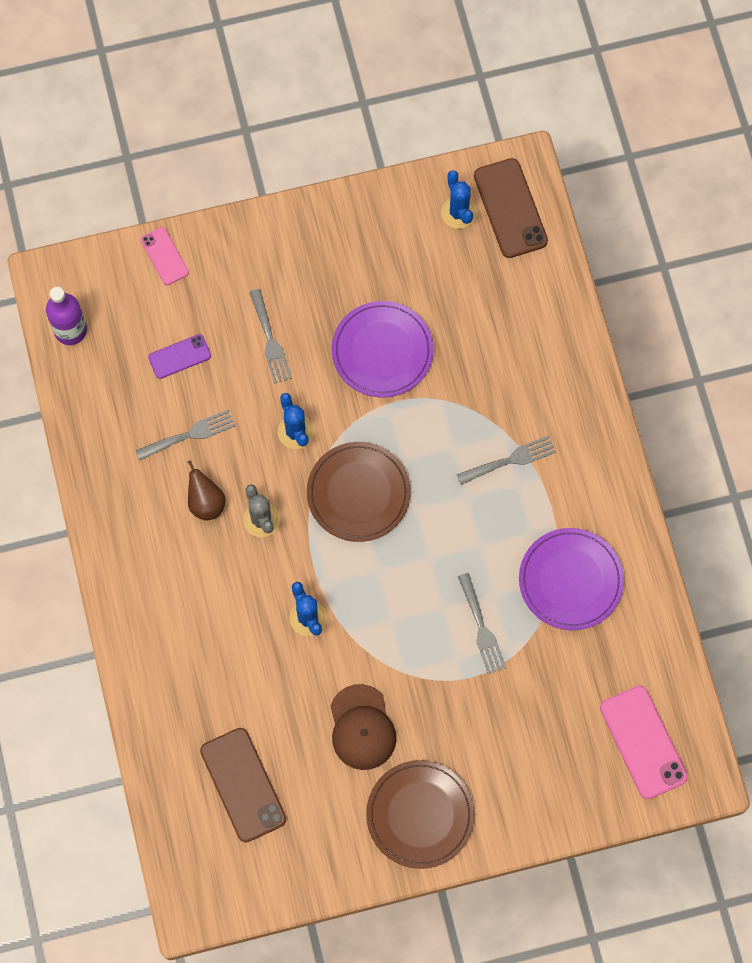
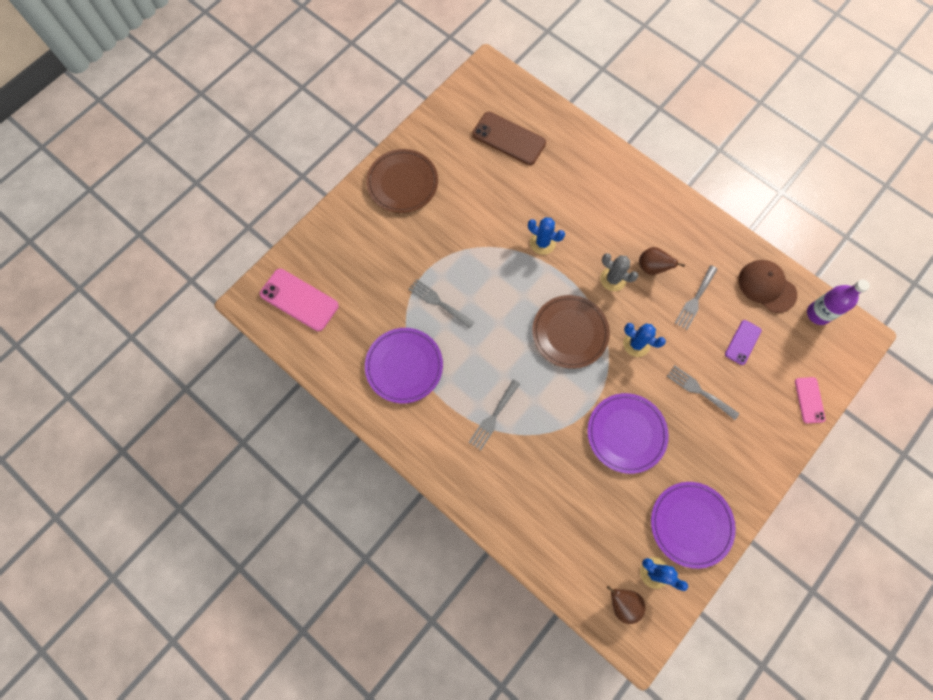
camera: 145 degrees right, 0 degrees up
pink phone [141,227,189,285] -> pink phone turned 60 degrees clockwise [795,377,826,423]
brown cap [330,684,396,770] -> brown cap moved to [738,260,797,313]
brown phone [474,158,548,258] -> brown pear [607,586,645,624]
none -> purple plate [651,482,736,569]

